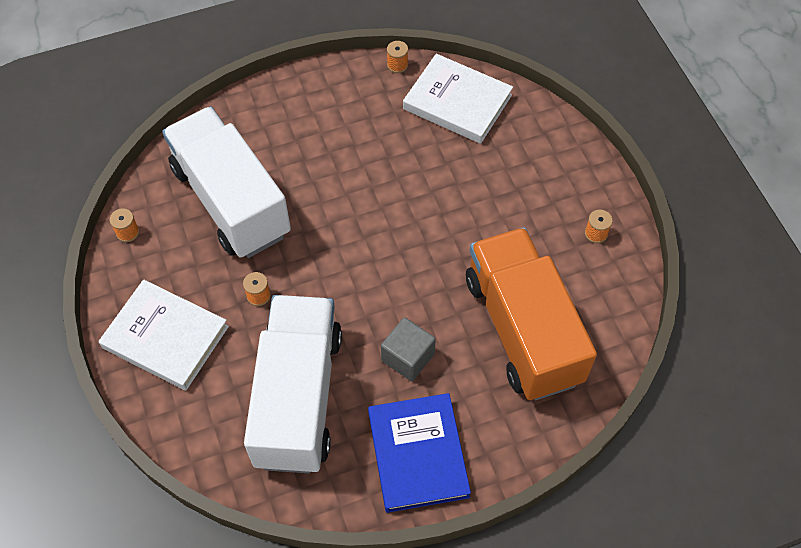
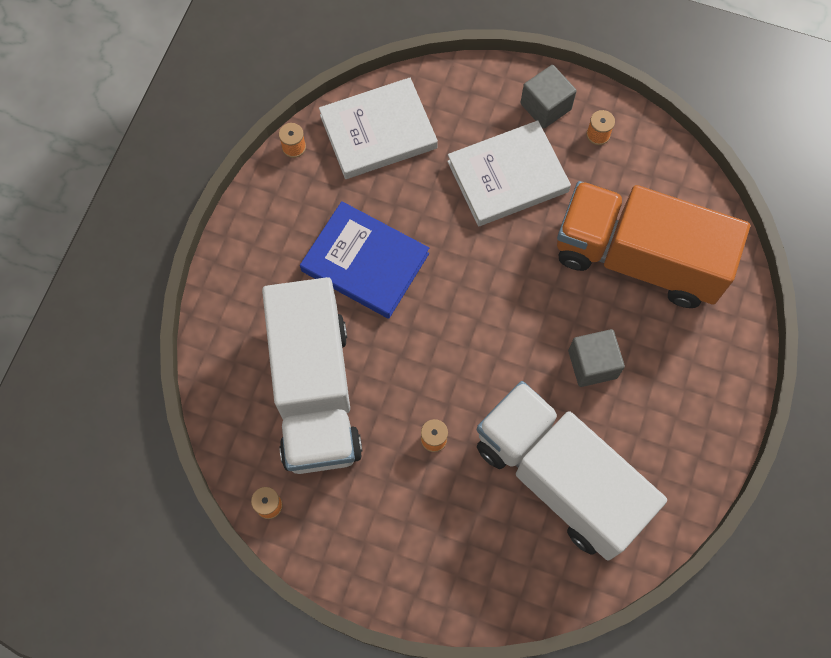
camera: 50 degrees left, 10 degrees up
white book [98,279,229,390] -> white book moved to [447,120,571,226]
white truck [162,106,291,258] -> white truck turned 105 degrees counterclockwise [262,277,362,474]
blue book [368,393,471,513] -> blue book moved to [300,201,429,319]
none -> grey cube [520,65,577,129]

